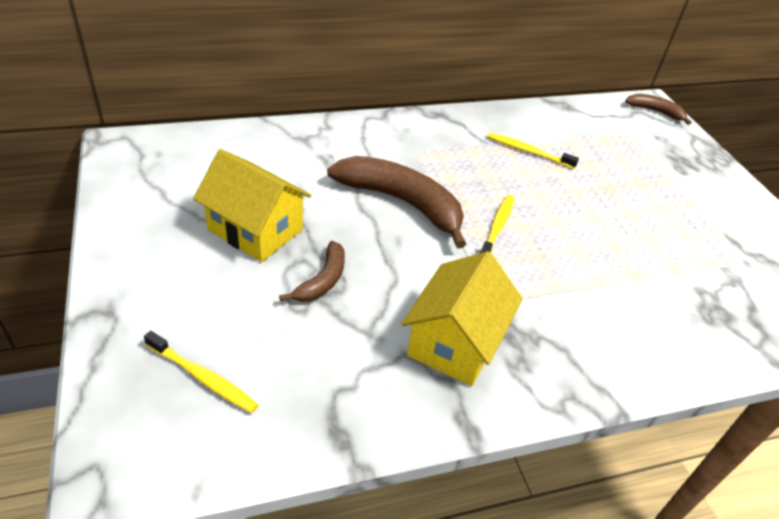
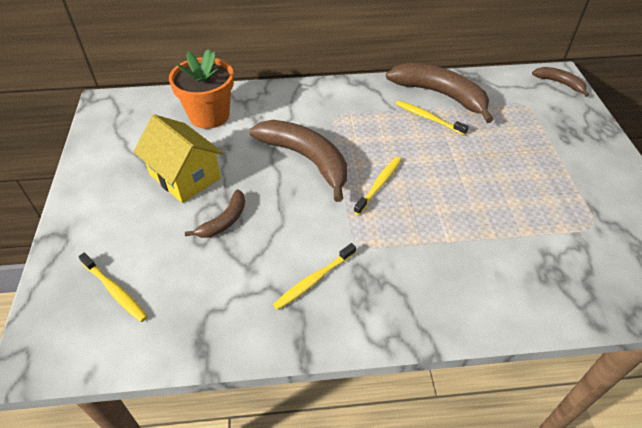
camera: 15 degrees right, 5 degrees up
yellow house [401,251,523,386] -> yellow toothbrush [273,243,356,310]
none -> orange flower pot [169,49,234,129]
none -> brown banana [386,63,494,123]

